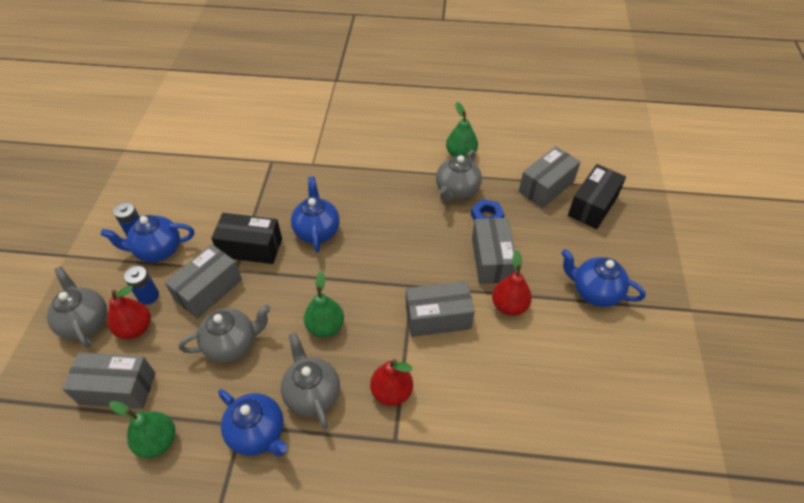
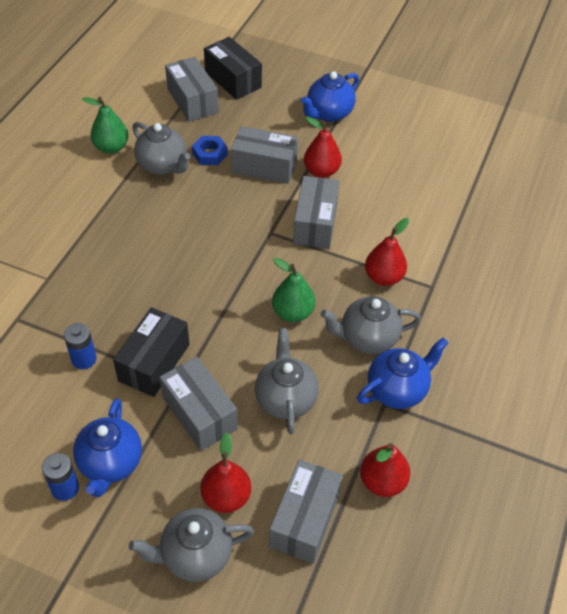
camera: 75 degrees left, 0 degrees up
green pear [109,401,175,458] -> red pear [360,443,410,497]
blue battery [124,266,159,305] -> blue battery moved to [64,323,97,369]
blue teapot [291,176,340,252] -> none

